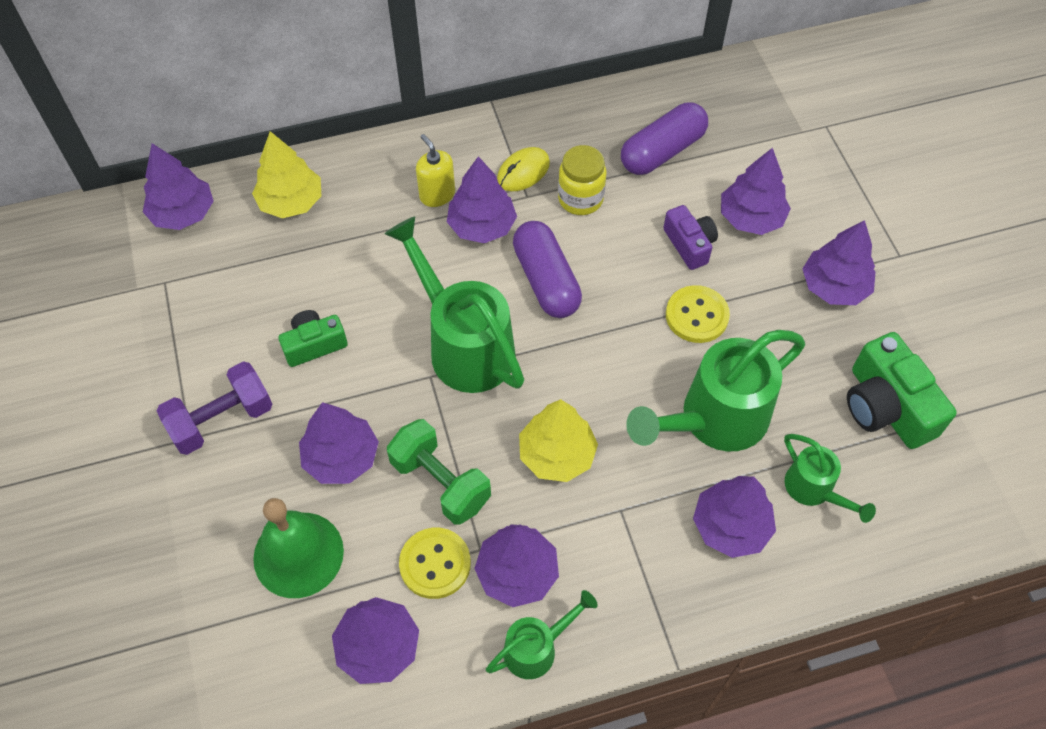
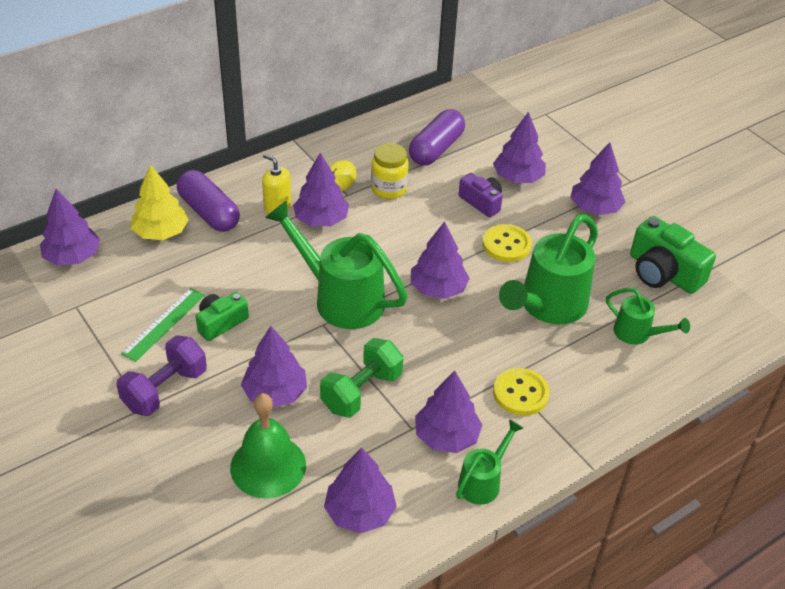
camera: 20 degrees left, 15 degrees down
green dumbbell [387,419,491,525] -> green dumbbell turned 75 degrees counterclockwise [320,338,403,418]
yellow button [399,528,471,599] -> yellow button moved to [493,368,550,416]
purple capsule [513,221,582,318] -> purple capsule moved to [177,170,240,232]
yellow tree [519,399,598,482] -> none
purple tree [693,476,776,558] -> purple tree moved to [411,221,470,299]
none -> green ruler [121,288,205,362]

